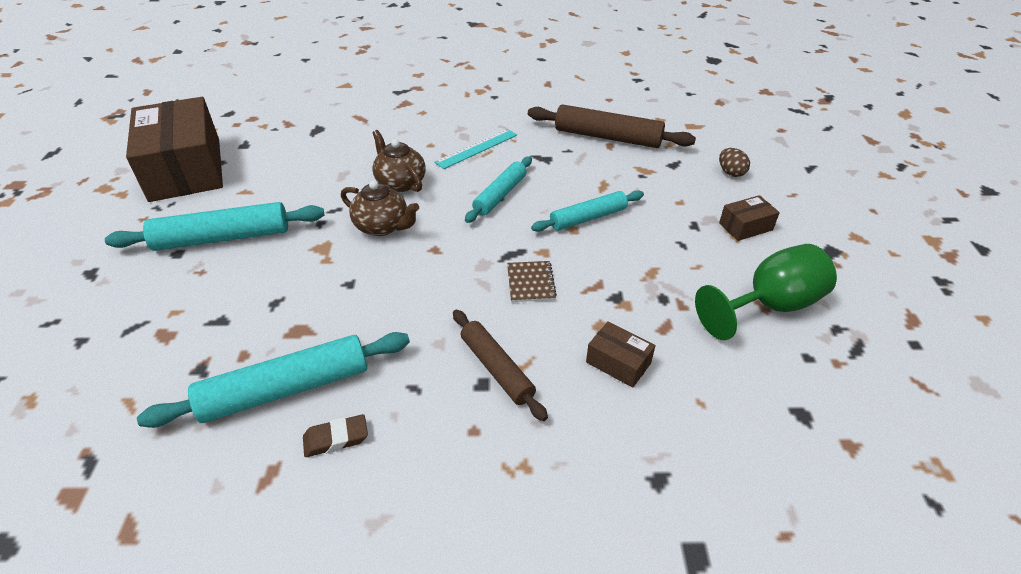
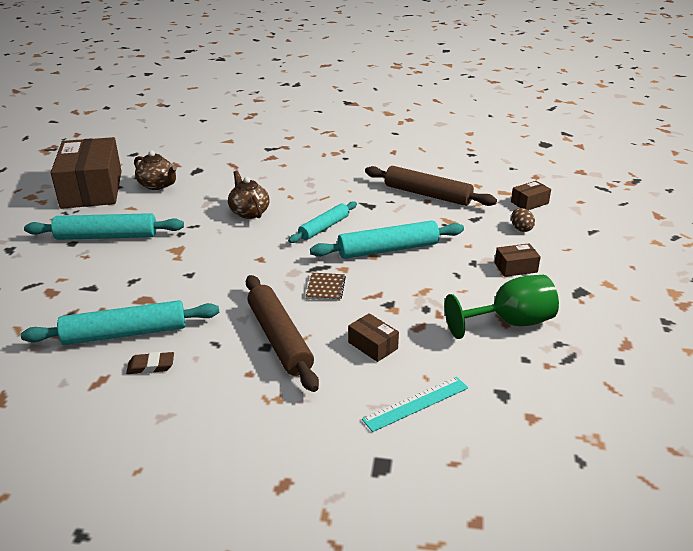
camera: 10 degrees right, 10 degrees down
brown teapot [341,180,419,236] -> brown teapot moved to [134,150,177,190]
turquoise ruler [434,129,517,169] -> turquoise ruler moved to [362,377,468,432]
brown rolling pin [453,310,548,421] -> brown rolling pin [246,275,319,392], size x1.54
turquoise rolling pin [531,190,644,232] -> turquoise rolling pin [310,221,464,259], size x1.54
none -> brown box [511,181,551,210]

